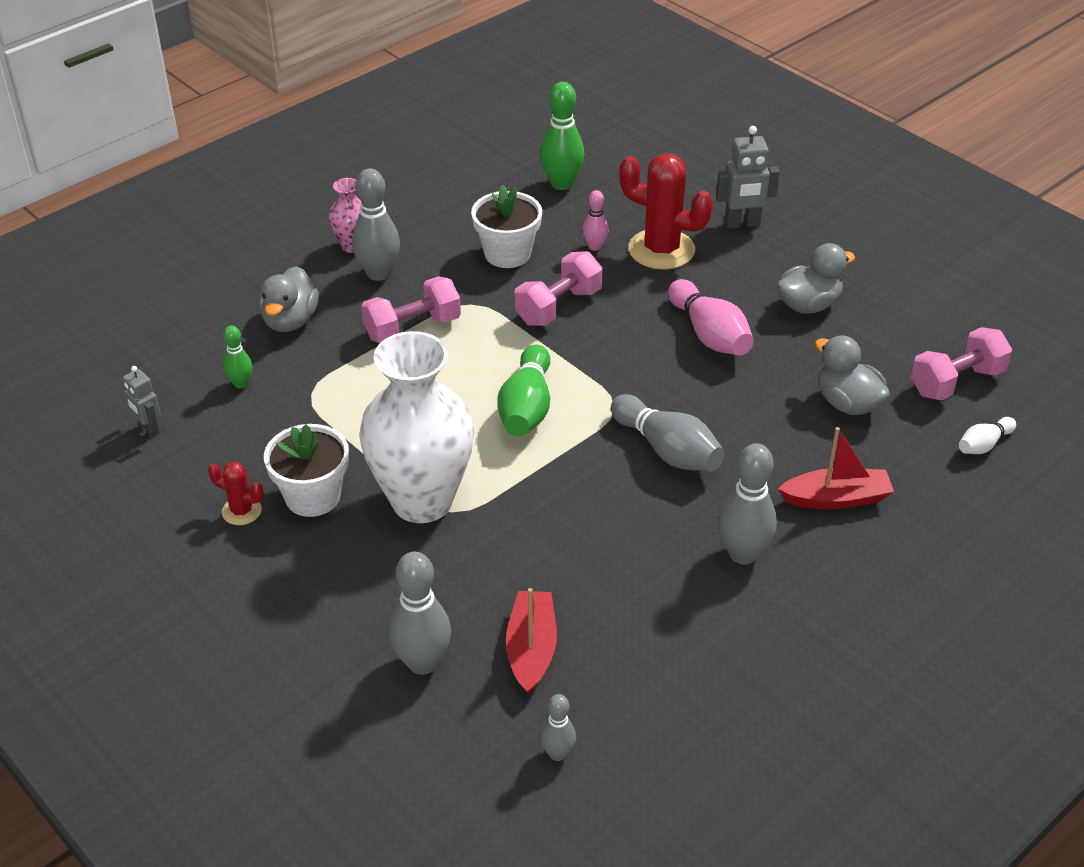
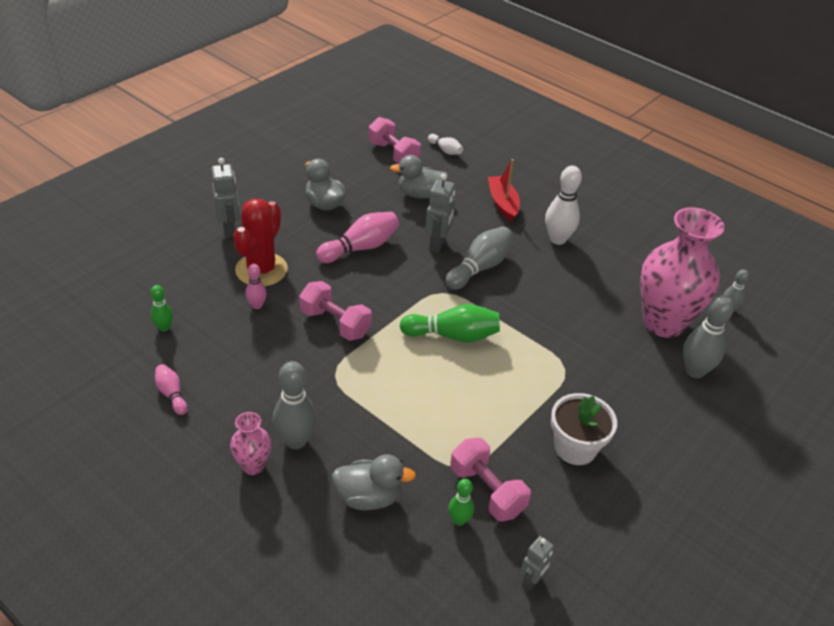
camera: 100 degrees left, 0 degrees up
red cactus [208,462,264,525] -> none
white vase [359,331,474,523] -> none
pink dumbbell [361,276,461,343] -> pink dumbbell moved to [450,438,531,522]
white flower pot [471,185,542,268] -> none
red boat [506,588,557,695] -> pink vase [640,207,724,338]
green bowling pin [540,82,584,190] -> green bowling pin [151,285,173,332], size x0.56
grey bowling pin [718,443,777,565] -> white bowling pin [545,166,582,245]
grey duck [815,335,890,415] -> grey duck turned 45 degrees clockwise [390,155,448,199]
none -> pink bowling pin [155,364,188,415]
none -> grey robot [425,174,455,253]

